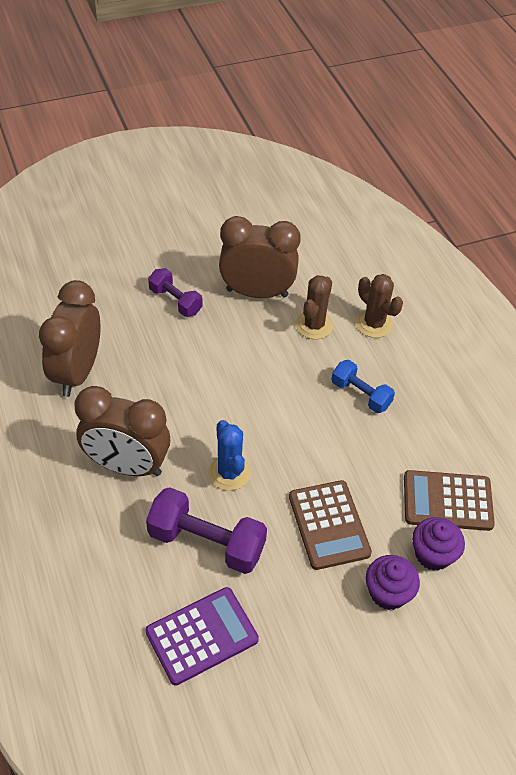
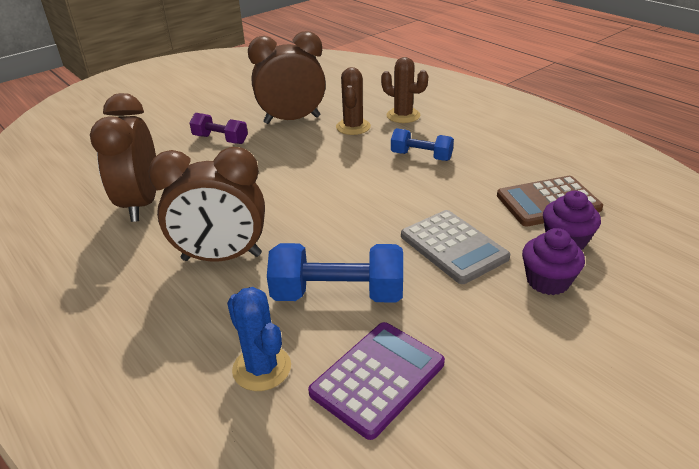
camera: 15 degrees left, 15 degrees down
purple dumbbell [146,487,267,574] -> blue dumbbell [267,243,403,303]
blue cactus [208,420,251,491] -> blue cactus moved to [227,287,291,391]
brown calculator [289,480,372,570] -> grey calculator [401,210,510,284]

